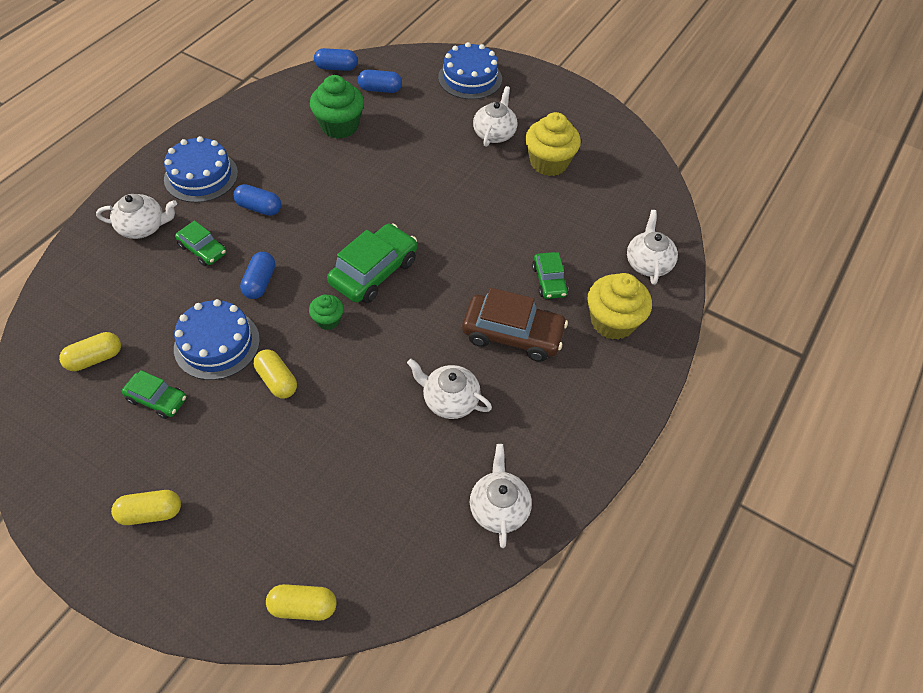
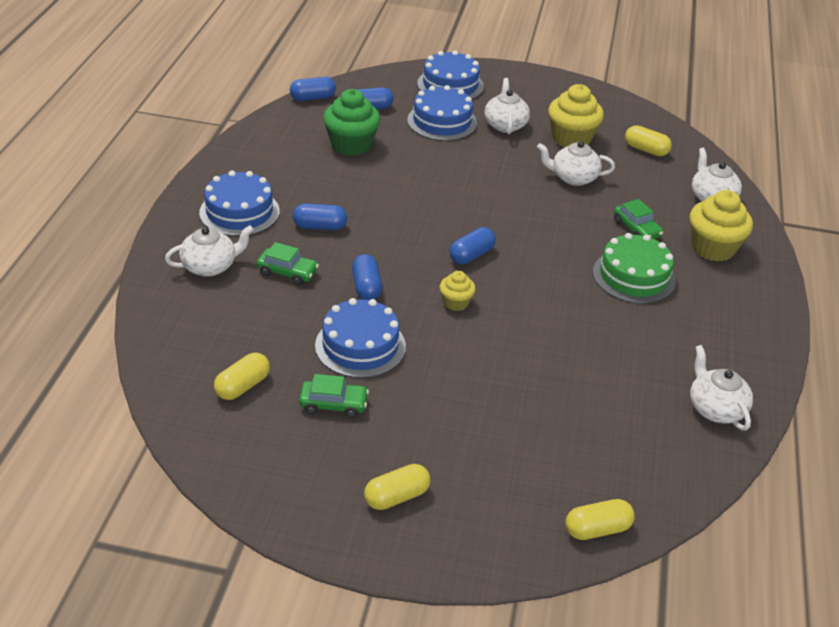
camera: 20 degrees left, 15 degrees down
yellow capsule [253,349,297,398] -> yellow capsule moved to [625,125,672,156]
green cupcake [309,295,344,330] -> yellow cupcake [440,271,476,311]
green car [327,224,417,303] -> blue capsule [450,227,496,264]
white teapot [407,359,492,419] -> white teapot moved to [537,141,615,186]
brown car [462,288,568,362] -> green cake [593,233,676,304]
none -> blue cake [407,85,477,141]

